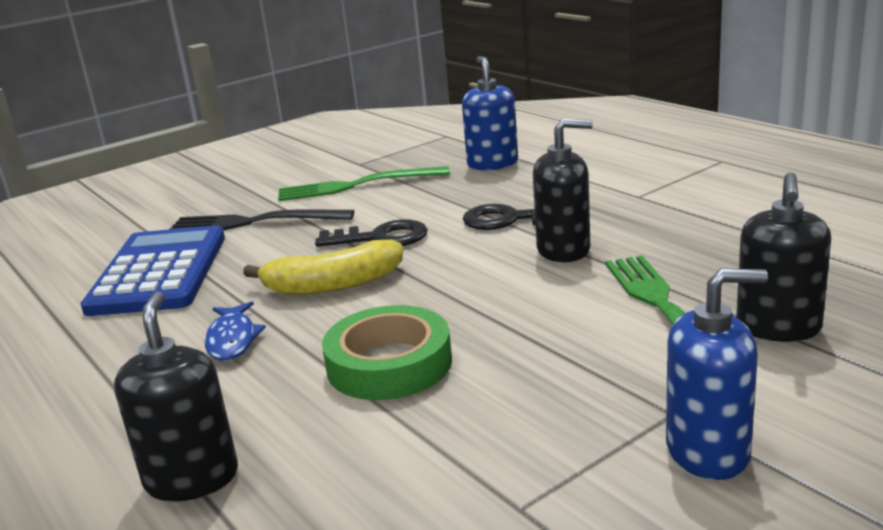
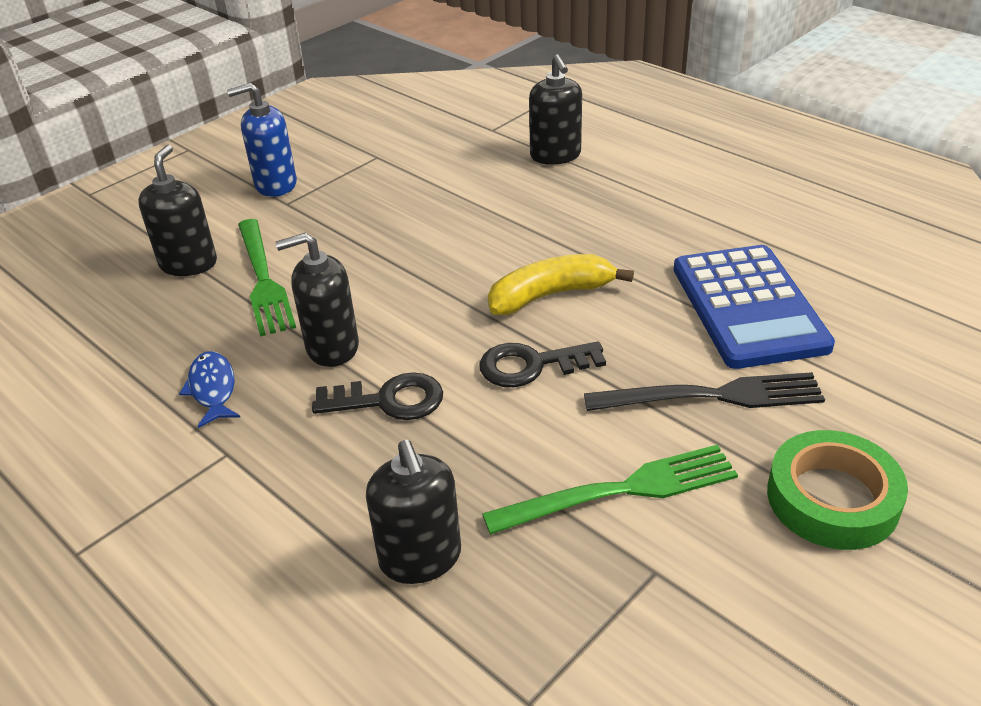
camera: 170 degrees right, 15 degrees up
blue fish [205,301,266,361] -> blue fish moved to [179,351,240,428]
green tape [322,305,452,400] -> green tape moved to [767,430,908,550]
blue soap dispenser [462,56,518,170] -> black soap dispenser [366,440,461,584]

